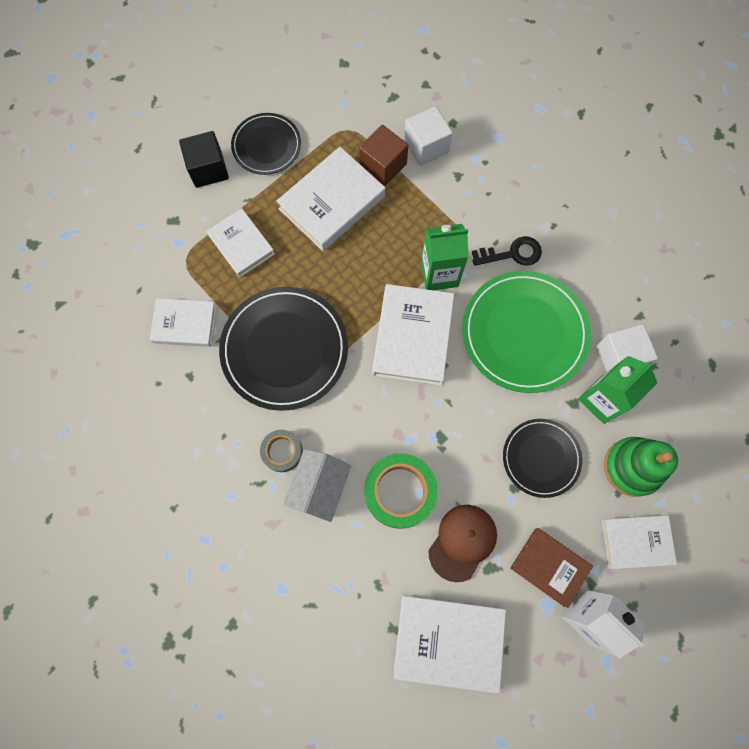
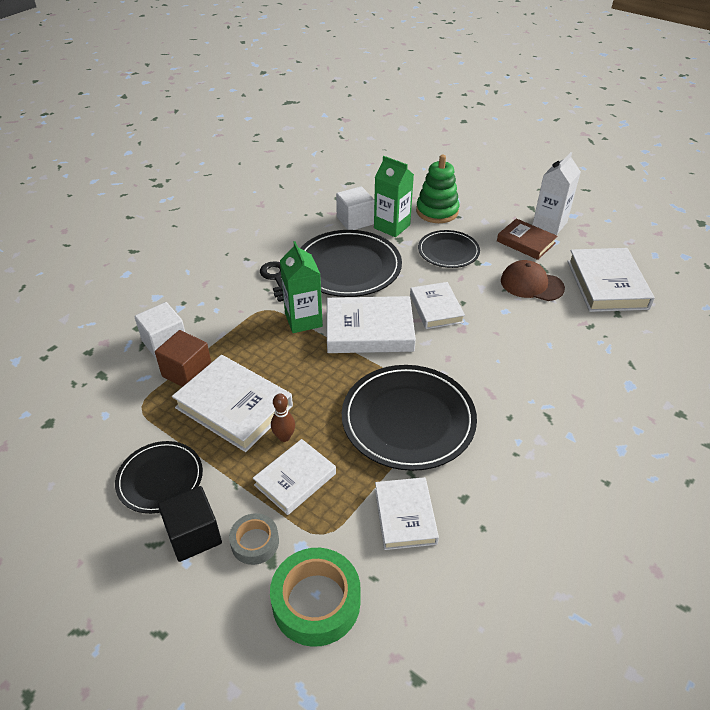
camera: 100 degrees left, 30 degrees down
grey tape [260,430,303,472] -> grey tape moved to [229,513,279,565]
white house [283,449,351,522] -> none
green tape [364,453,438,529] -> green tape moved to [270,548,361,647]
green plate [462,271,591,393] -> black plate [301,230,402,297]
brown book [510,528,593,608] -> brown book turned 75 degrees counterclockwise [497,218,557,260]
white book [602,515,677,569] -> white book moved to [410,282,465,329]
none -> brown bowling pin [271,394,295,442]

